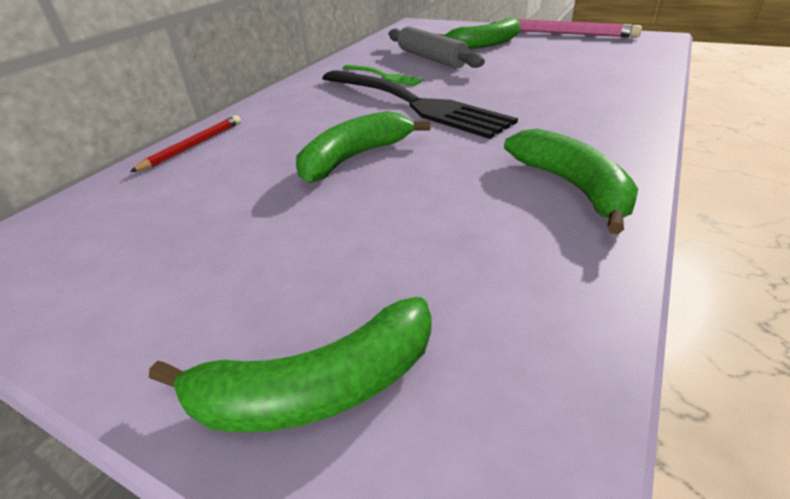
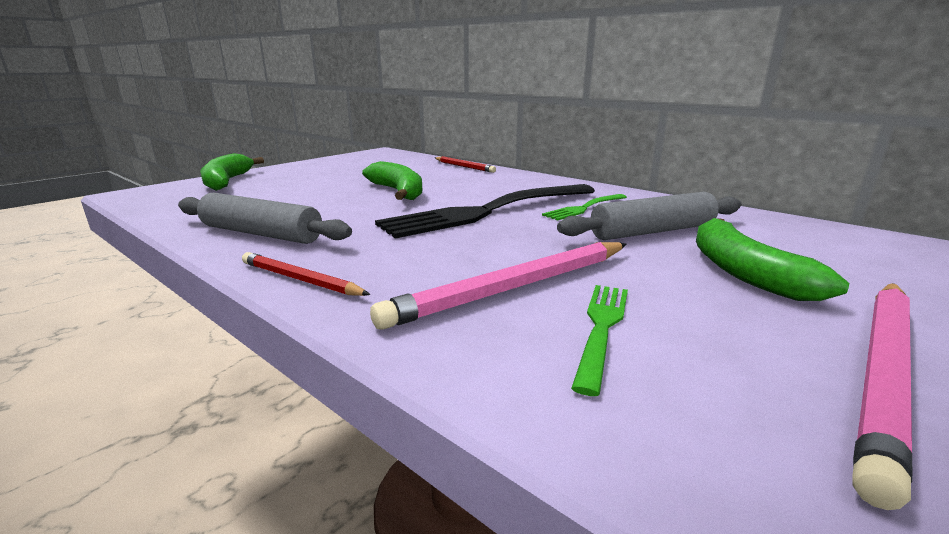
camera: 100 degrees right, 15 degrees down
green banana [504,129,638,234] -> grey rolling pin [178,192,352,244]
none -> red pencil [242,252,371,296]
none -> pink pencil [370,242,627,330]
none -> green fork [571,285,628,396]

